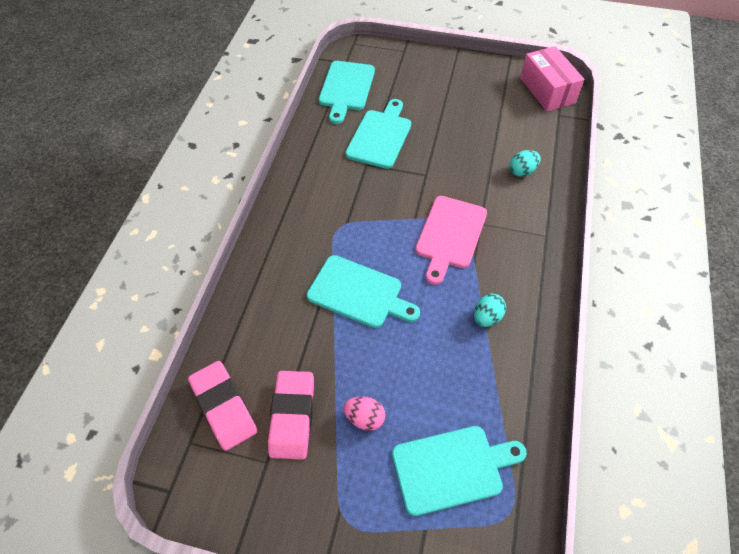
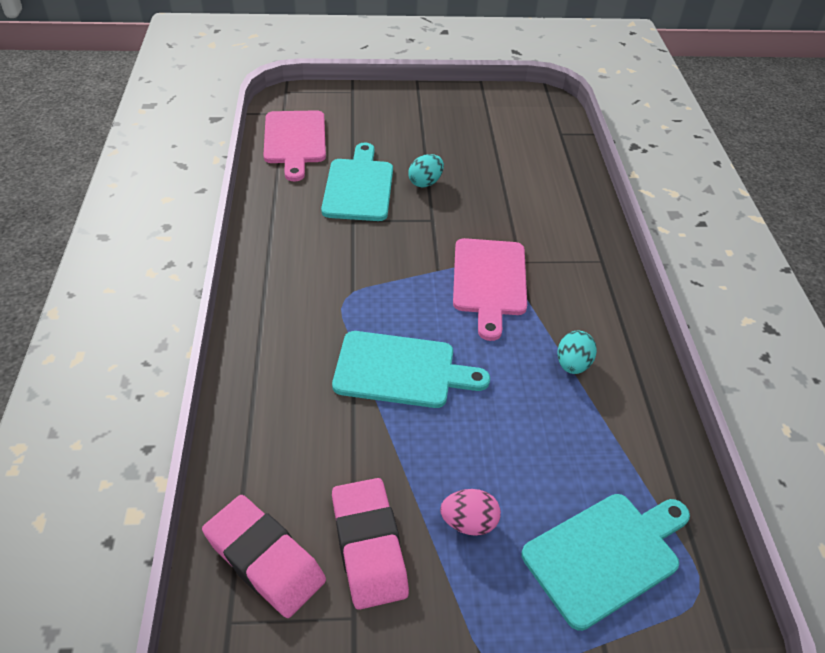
camera: 20 degrees left, 10 degrees down
turquoise cutting board [319,61,375,124] -> pink cutting board [264,110,326,181]
turquoise egg [509,150,541,177] -> turquoise egg moved to [408,154,444,187]
pink box [520,46,584,111] -> none

